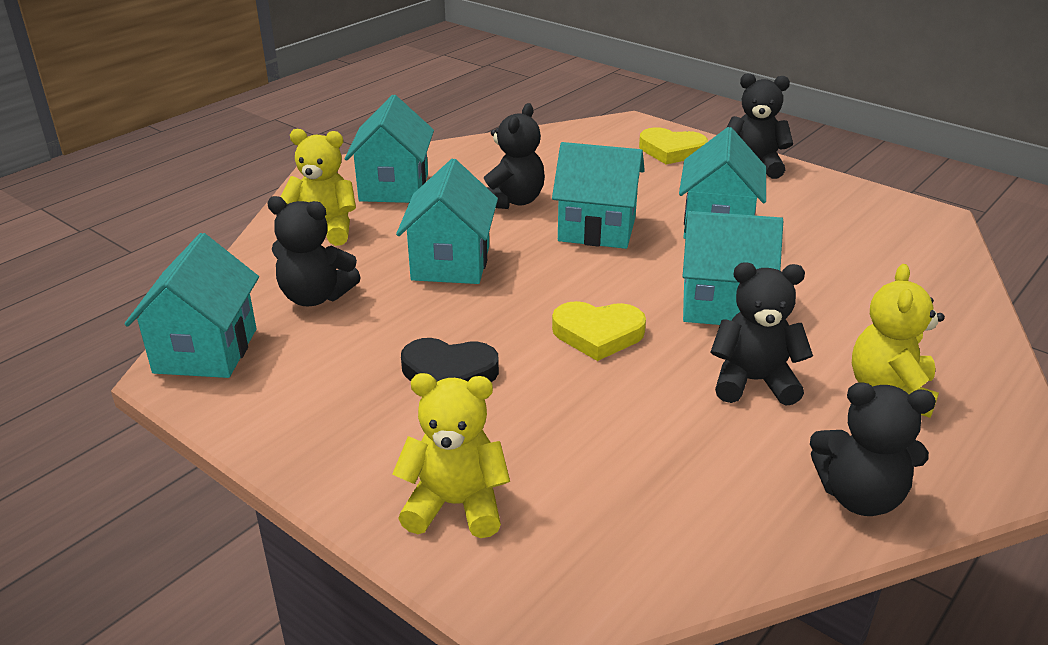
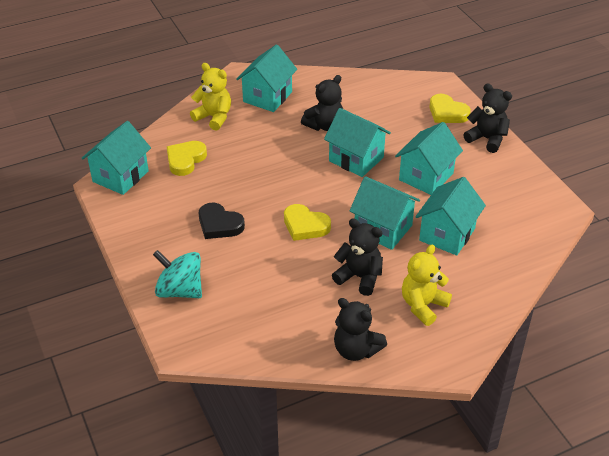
camera: 25 degrees right, 10 degrees up
black teddy bear [267,196,361,306] -> yellow heart [167,141,207,176]
yellow teddy bear [392,373,510,538] -> turquoise spinning top [153,250,202,298]
turquoise house [396,159,498,284] -> turquoise house moved to [415,177,486,256]

